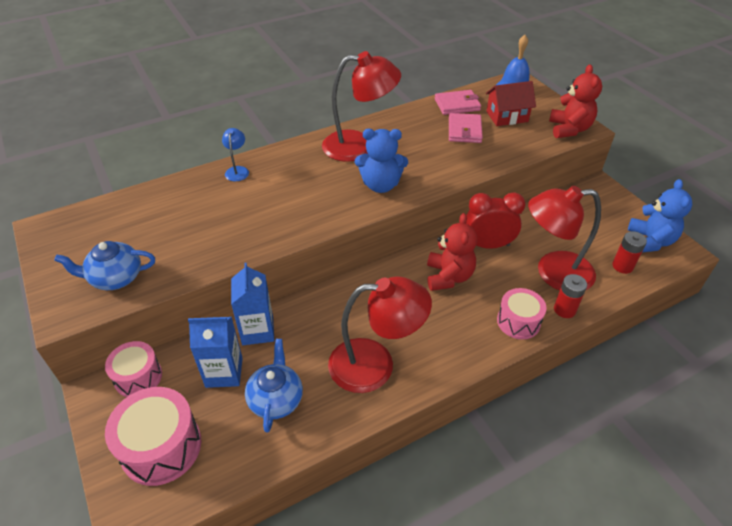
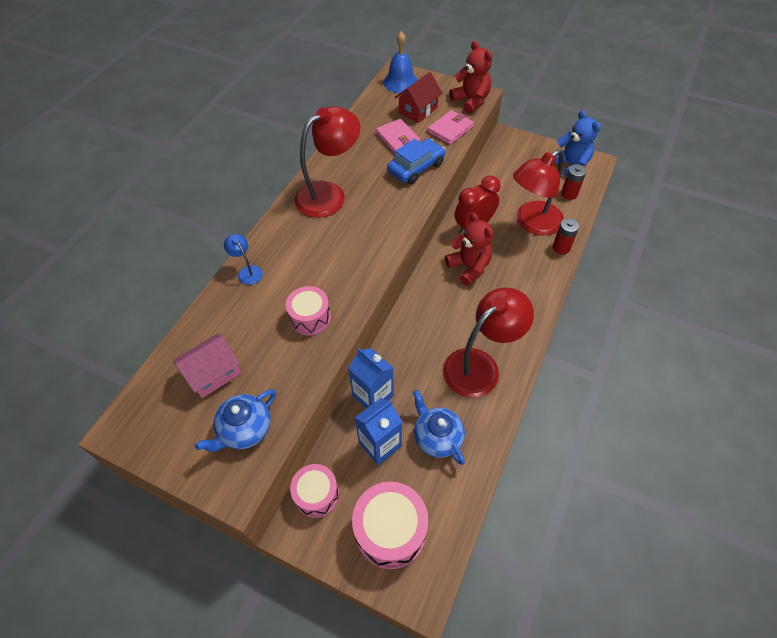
camera: 35 degrees left, 10 degrees up
blue teddy bear [355,129,408,193] -> none
pink wallet [435,90,481,115] -> pink wallet moved to [428,110,474,145]
pink drum [497,288,547,339] -> pink drum moved to [286,286,331,336]
none -> pink house [173,333,241,398]
none -> blue car [387,138,445,184]

